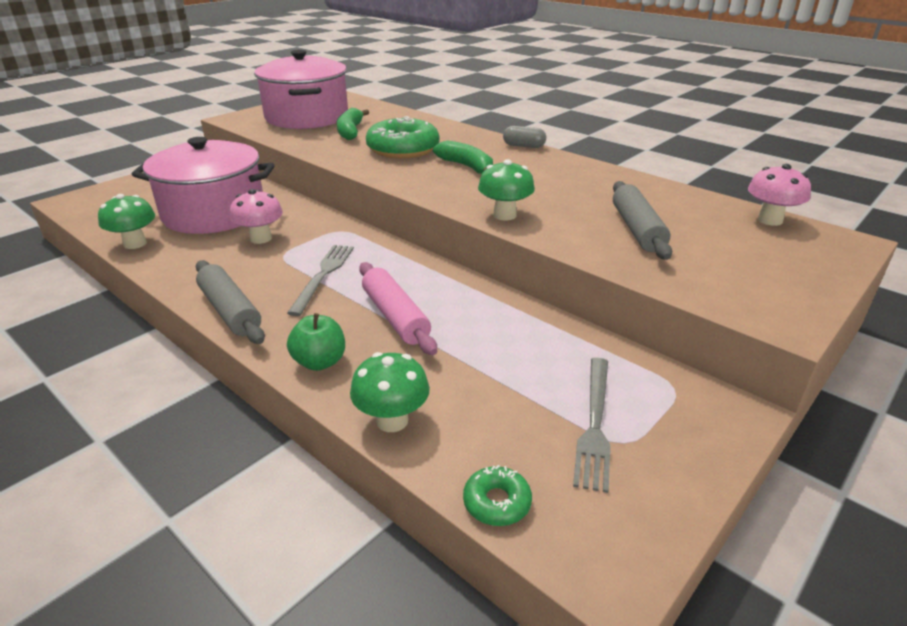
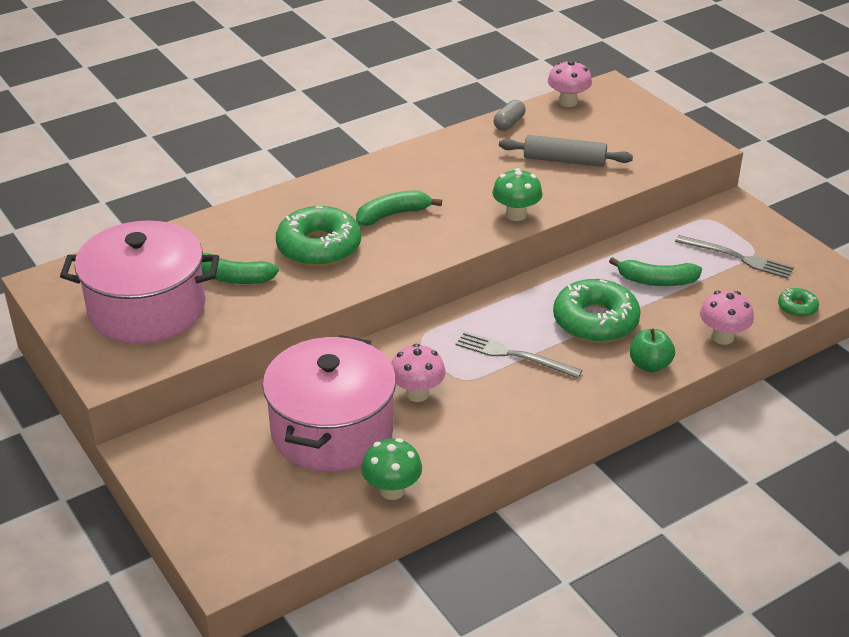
camera: 75 degrees left, 5 degrees up
grey rolling pin [196,260,265,344] -> none
green mushroom [350,352,430,432] -> pink mushroom [700,291,754,345]
pink rolling pin [359,262,437,355] -> green donut [553,279,641,343]
grey capsule [503,126,546,148] -> grey capsule moved to [494,100,526,131]
none -> green banana [609,257,702,286]

